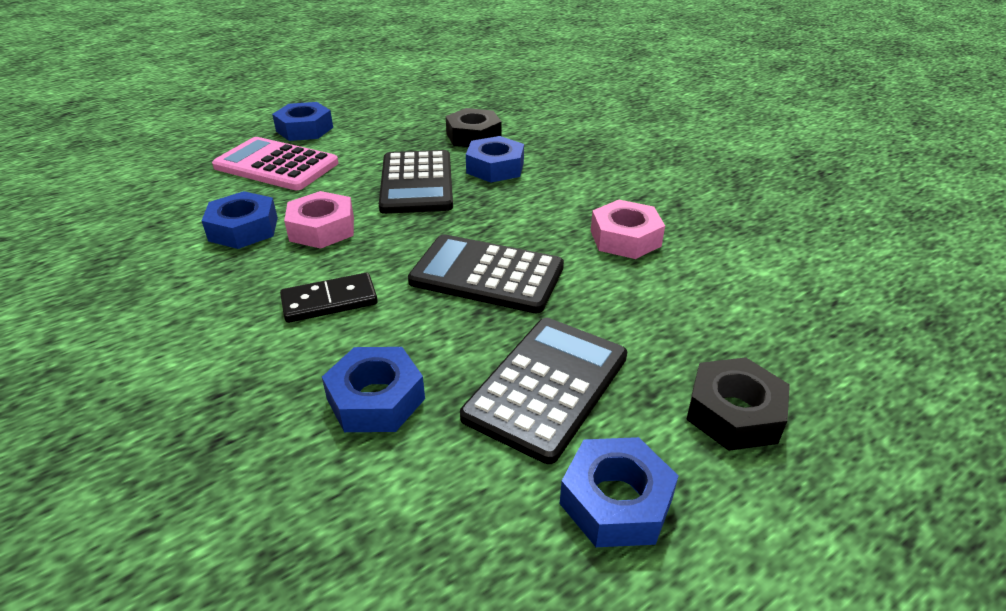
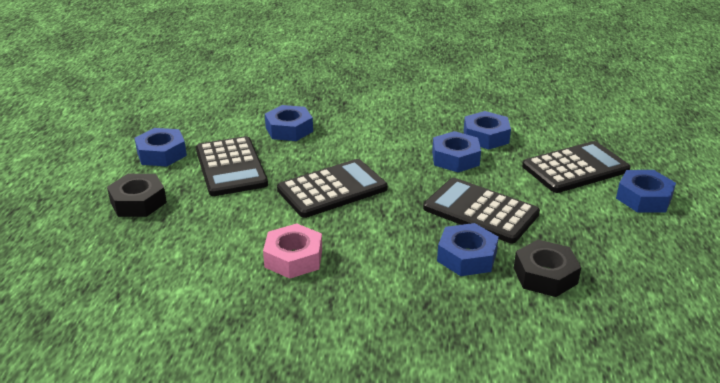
camera: 130 degrees right, 5 degrees down
pink calculator [212,137,338,190] -> black calculator [522,141,631,193]
black domino [280,273,378,323] -> none
pink nut [284,191,354,249] -> blue nut [432,131,481,172]

